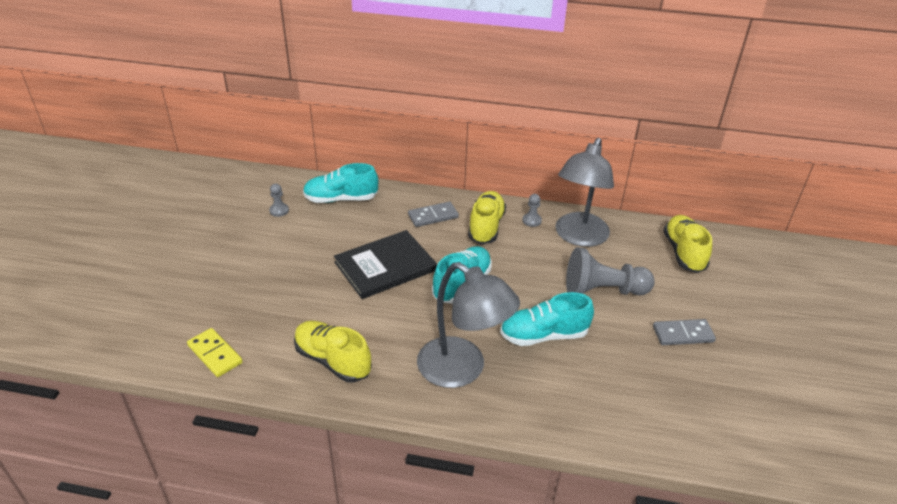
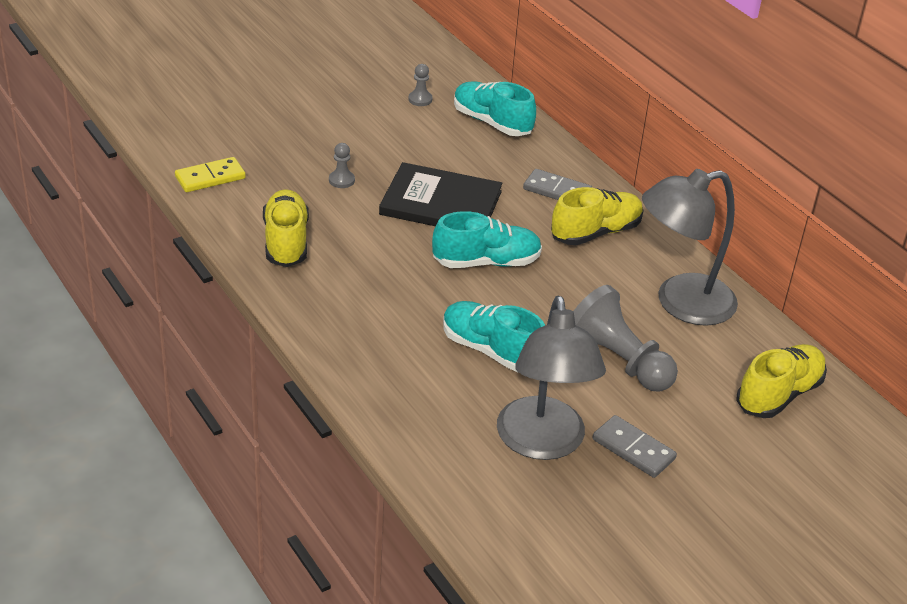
camera: 45 degrees right, 0 degrees up
yellow domino [187,328,243,377] -> yellow domino turned 60 degrees clockwise [175,157,246,192]
grey lamp [417,262,520,388] -> grey lamp moved to [497,296,606,460]
grey pawn [522,194,542,227] -> grey pawn moved to [329,143,355,188]

